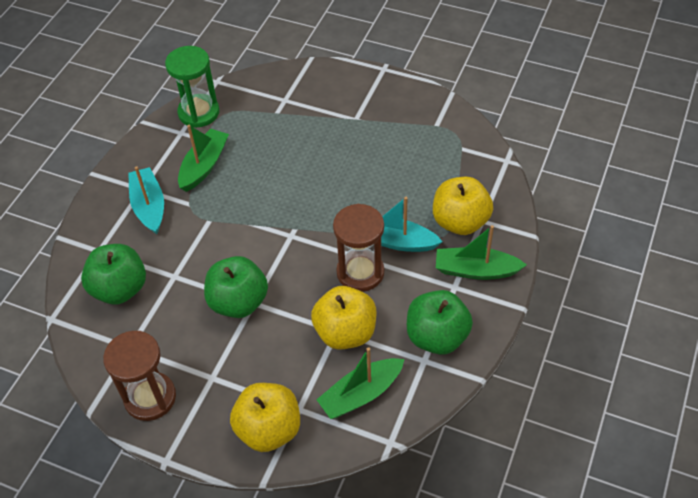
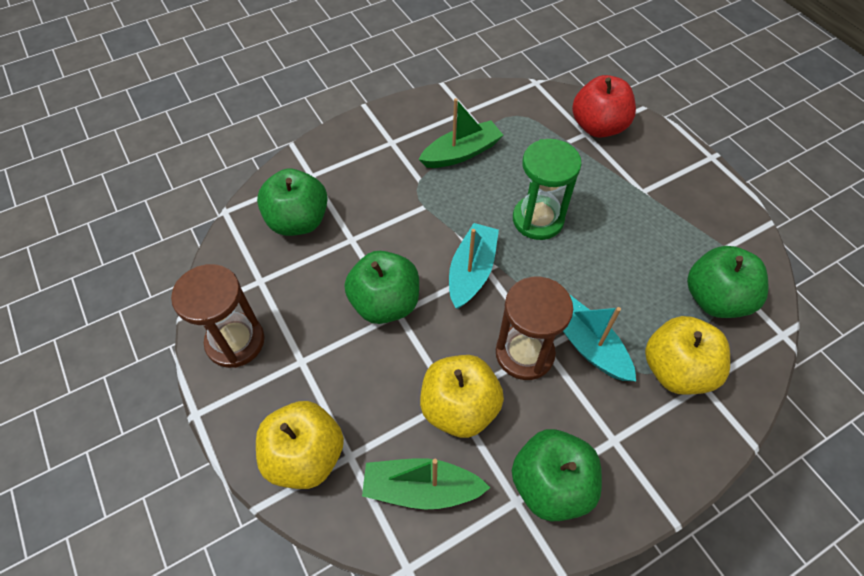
camera: 35 degrees right, 5 degrees up
turquoise boat [128,166,164,234] -> turquoise boat moved to [449,223,499,309]
green hourglass [165,46,219,128] -> green hourglass moved to [513,139,582,240]
green boat [436,225,527,280] -> none
none -> red apple [572,75,636,138]
none -> green apple [687,246,769,318]

